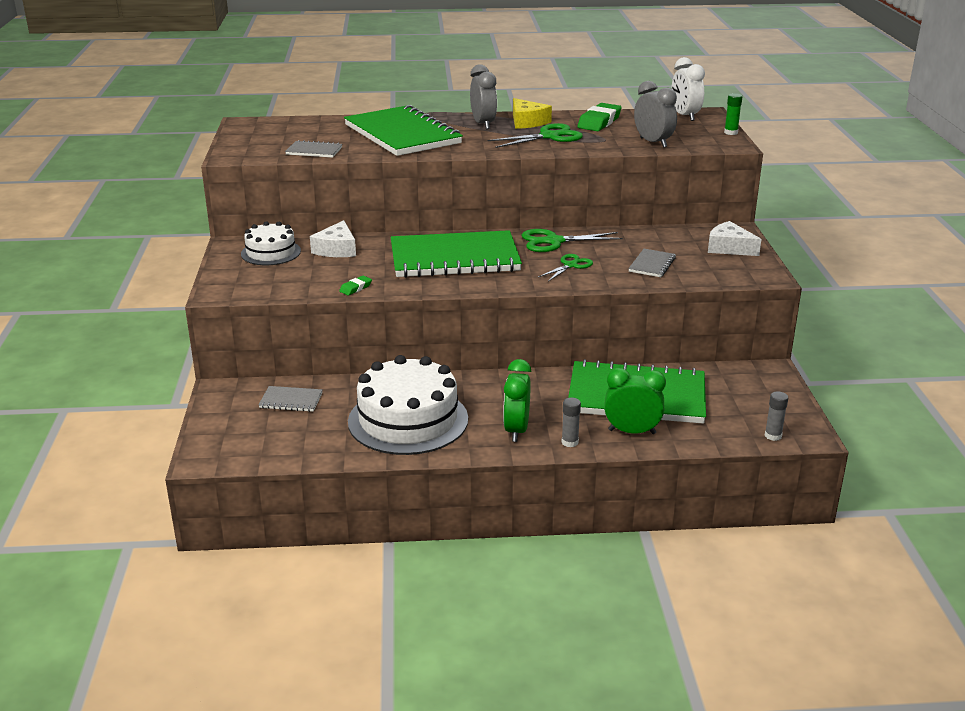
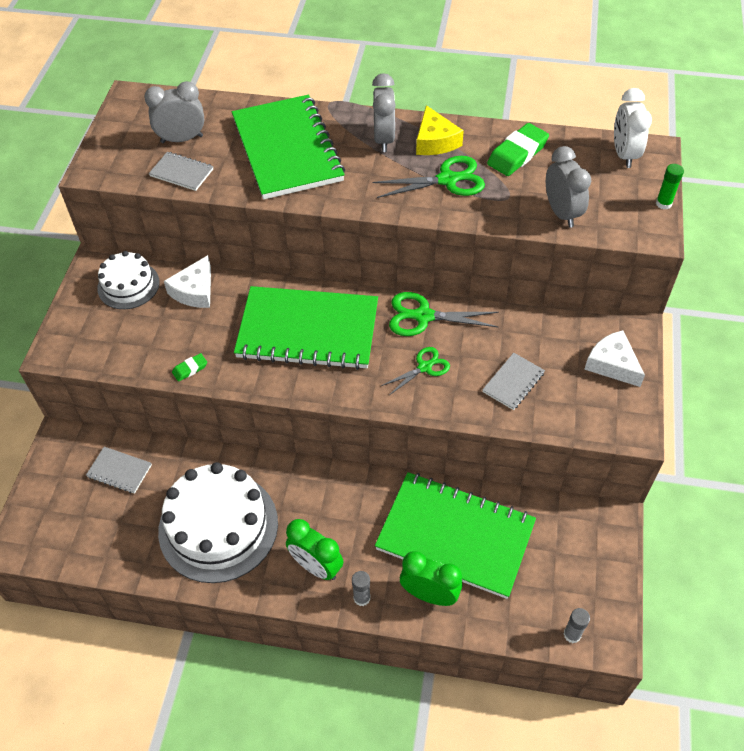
camera: 15 degrees right, 25 degrees up
green clock [503,359,531,442] -> green clock turned 75 degrees counterclockwise [286,519,344,580]
none -> grey clock [144,81,204,143]

